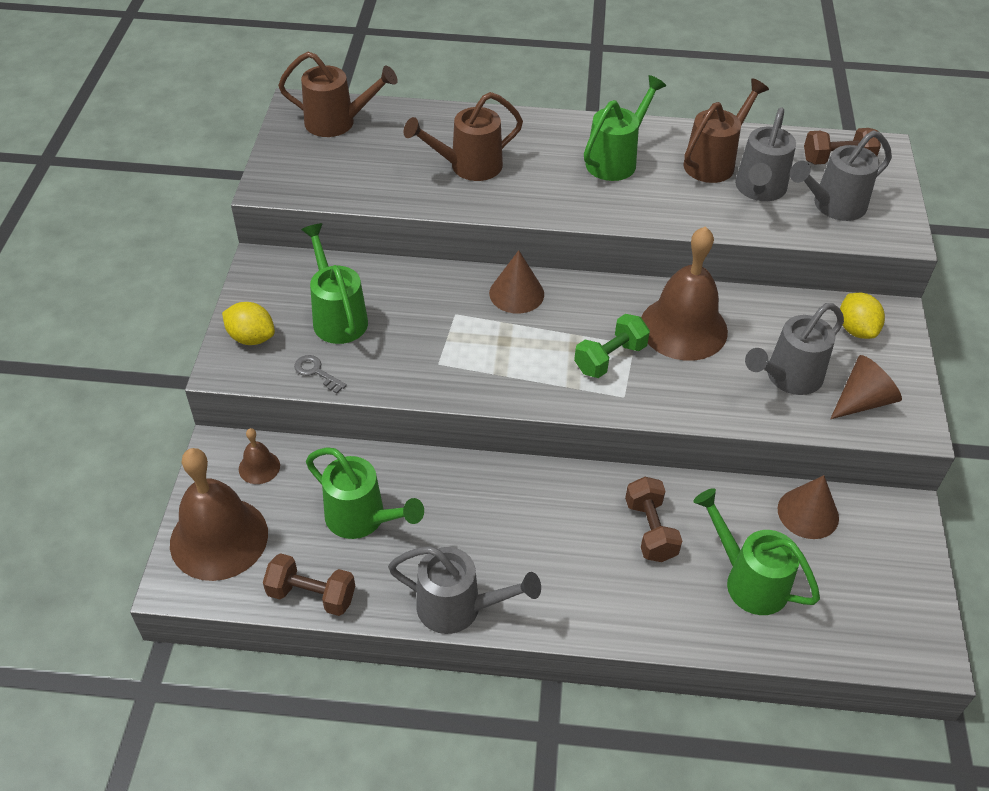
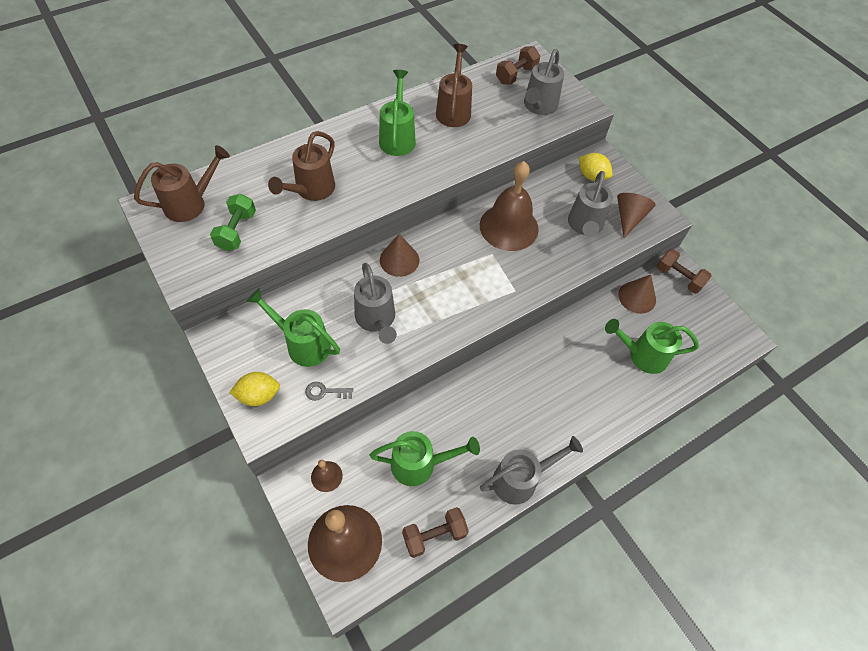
camera: 40 degrees left, 10 degrees up
green dumbbell [574,314,650,378] -> green dumbbell moved to [210,194,256,251]
brown dumbbell [625,477,682,562] -> brown dumbbell moved to [657,249,712,294]
grey watering can [735,107,796,201] -> grey watering can moved to [354,263,397,344]

